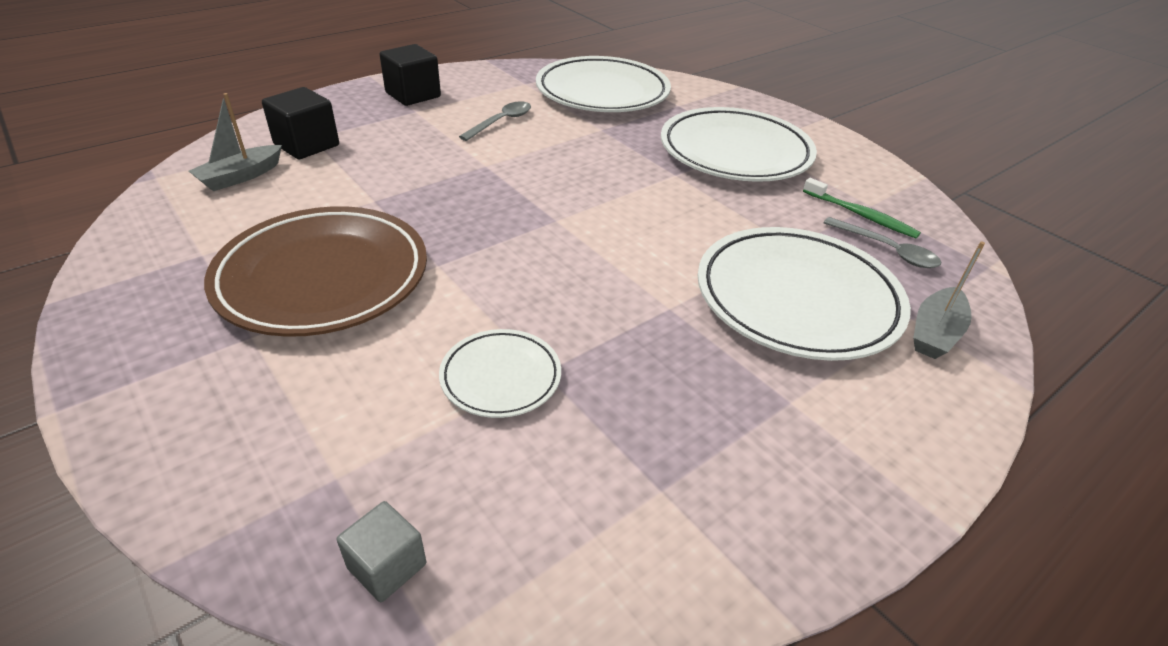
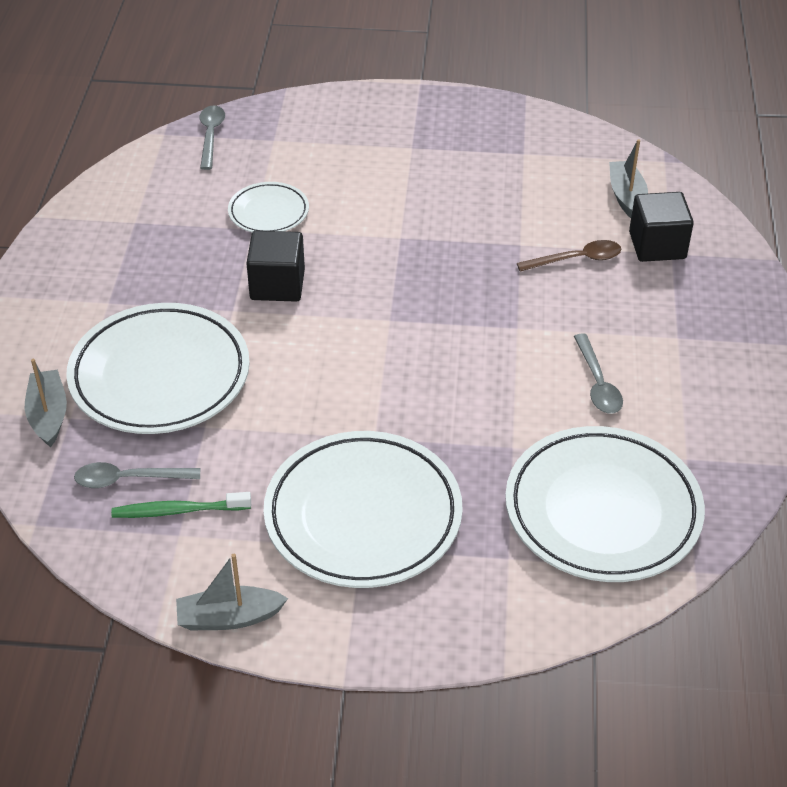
camera: 135 degrees right, 5 degrees up
brown plate [204,206,427,337] -> none
grey cube [336,501,426,602] -> grey spoon [199,105,225,170]
black cube [379,44,441,106] -> black cube moved to [246,231,305,302]
none -> grey boat [176,554,288,630]
none -> brown spoon [517,240,621,272]

